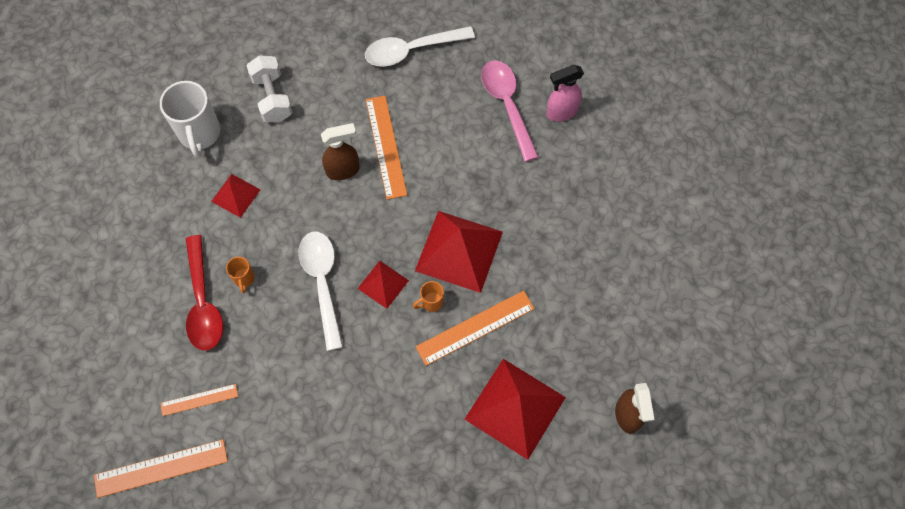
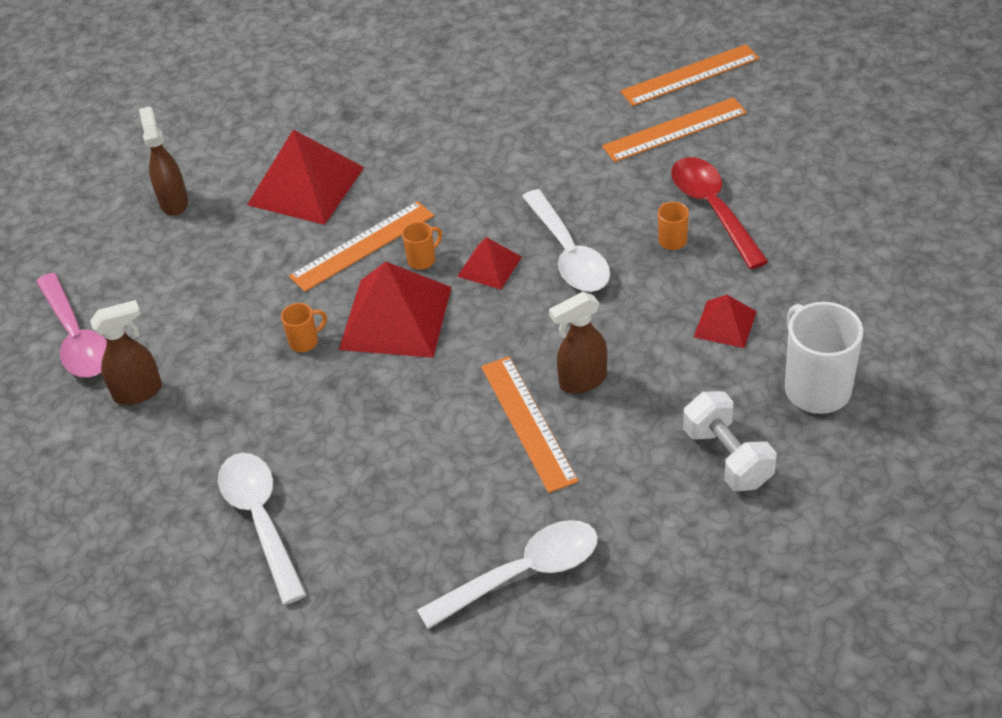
camera: 175 degrees right, 20 degrees down
orange ruler [160,384,238,416] -> orange ruler [602,97,747,162], size x1.67
pink spoon [481,60,539,162] -> pink spoon moved to [36,273,107,377]
pink spray bottle [546,65,584,122] -> white spoon [218,453,307,605]
none -> brown spray bottle [90,300,162,405]
none -> orange mug [281,303,327,352]

